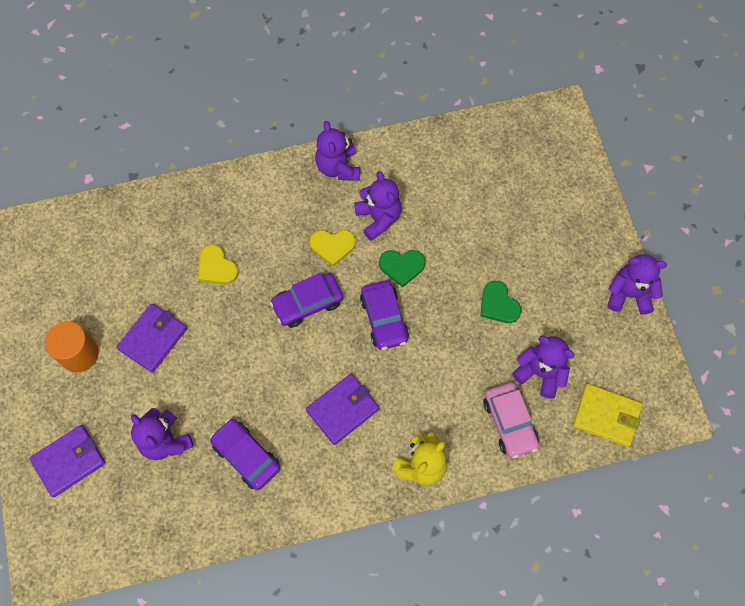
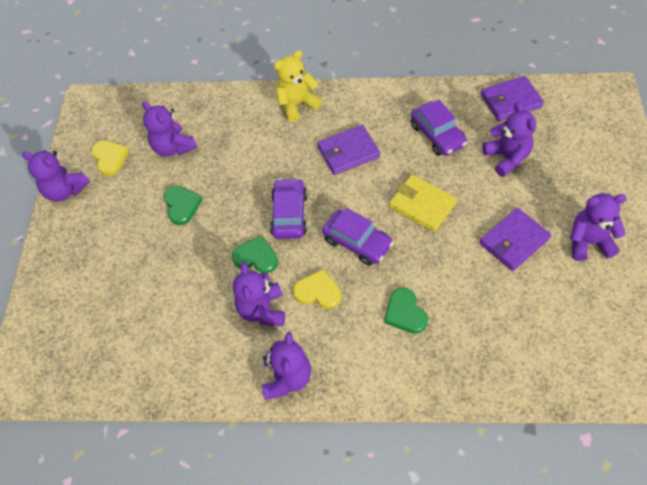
camera: 160 degrees left, 10 degrees down
purple wallet [29,425,106,497] -> purple wallet moved to [481,76,544,121]
orange cylinder [45,321,99,373] -> purple teddy bear [570,193,626,261]
yellow heart [198,244,239,284] -> yellow heart moved to [91,140,129,176]
purple car [270,273,343,328] -> purple car turned 45 degrees clockwise [322,208,394,266]
pink car [483,383,539,458] -> none
yellow wallet [573,384,643,447] -> yellow wallet moved to [389,175,457,232]
none -> green heart [384,288,428,334]

